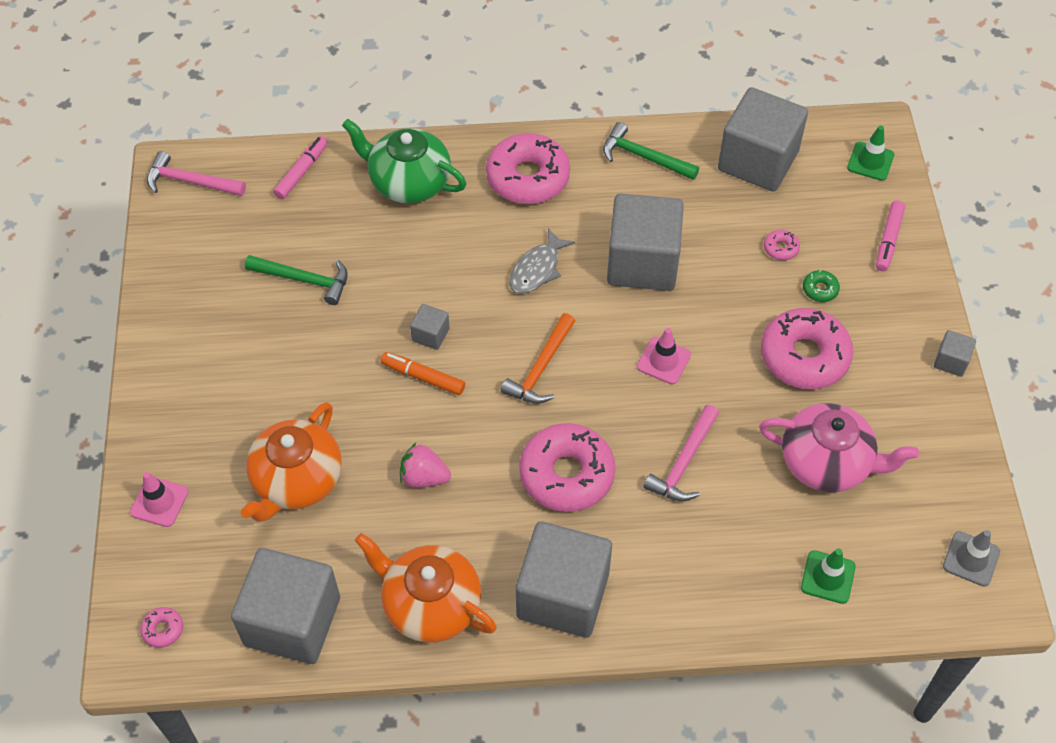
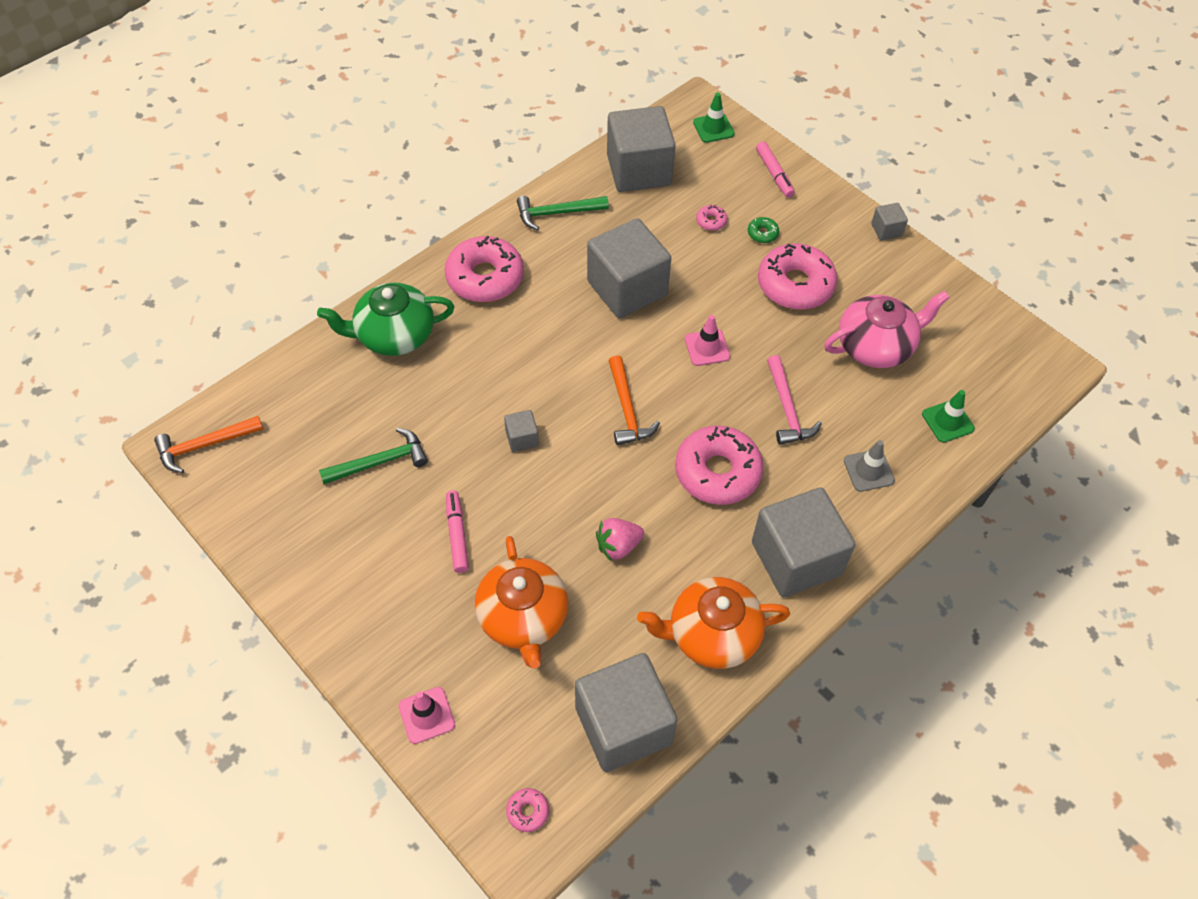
camera: 40 degrees left, 0 degrees up
pink hammer [147,151,246,196] -> orange hammer [154,416,263,473]
pink marker [273,136,328,199] -> pink marker moved to [446,490,469,573]
orange marker [381,352,465,395] -> none
grey fish [509,228,575,294] -> none
grey traffic cone [943,530,1000,587] -> grey traffic cone moved to [844,440,895,492]

